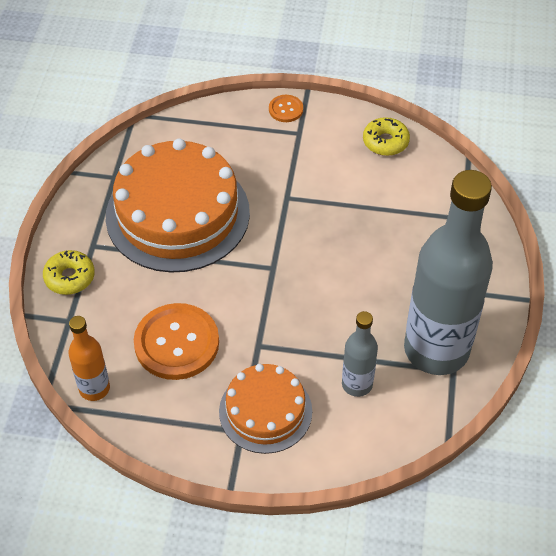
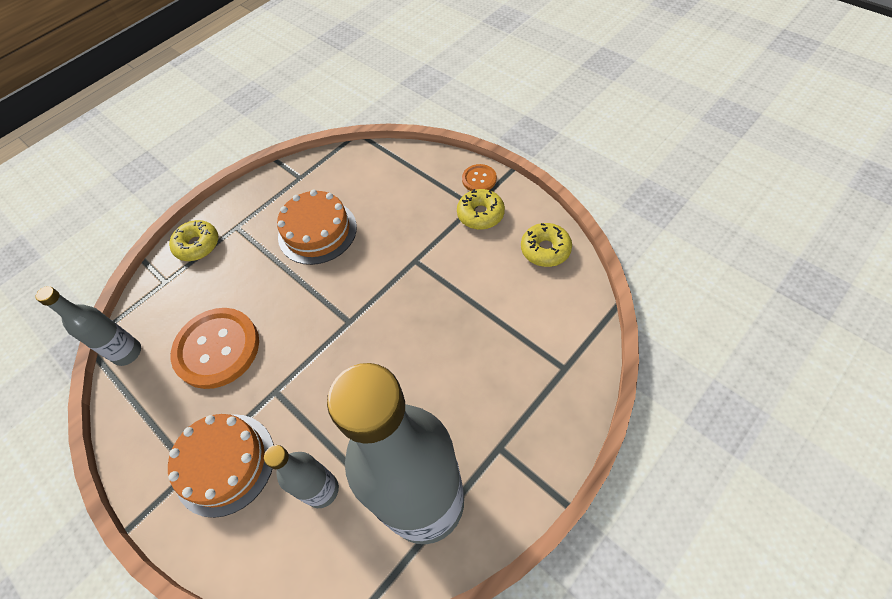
camera: 40 degrees right, 5 degrees up
orange bottle [68,316,110,401] -> grey bottle [36,286,141,366]
orange cake [106,138,250,273] -> orange cake [277,190,357,265], size x0.57
none -> yellow donut [457,189,505,230]

